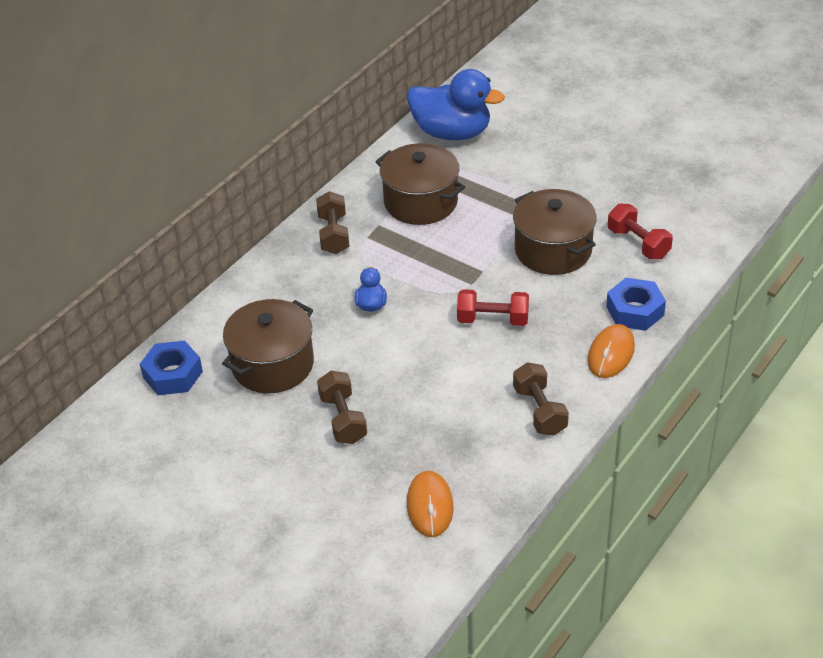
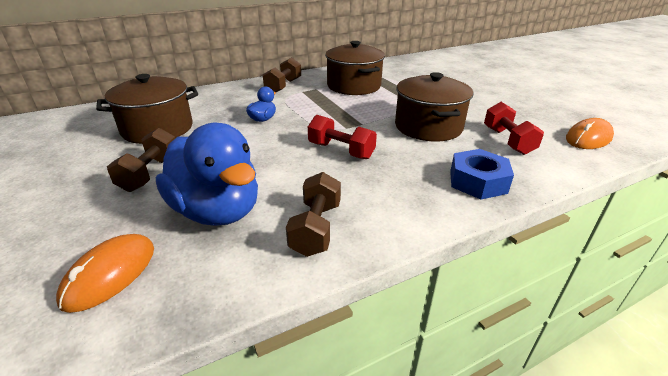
camera: 25 degrees right, 10 degrees down
blue nut [140,341,203,395] -> none
blue duck [407,69,505,140] -> blue duck moved to [156,123,258,226]
orange mouse [588,324,635,378] -> orange mouse moved to [566,118,614,149]

